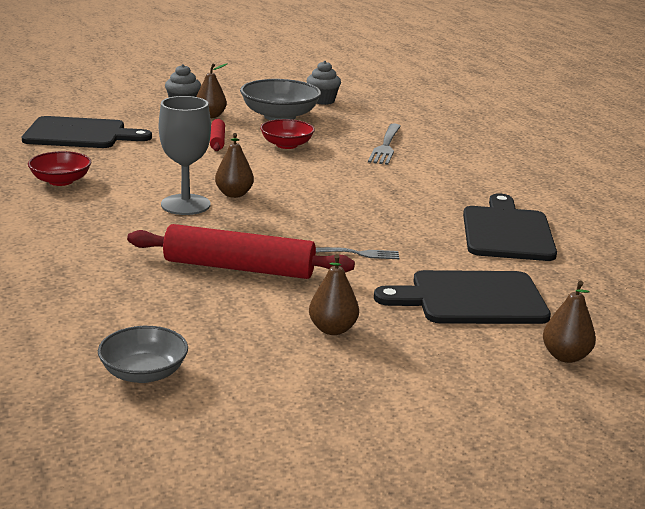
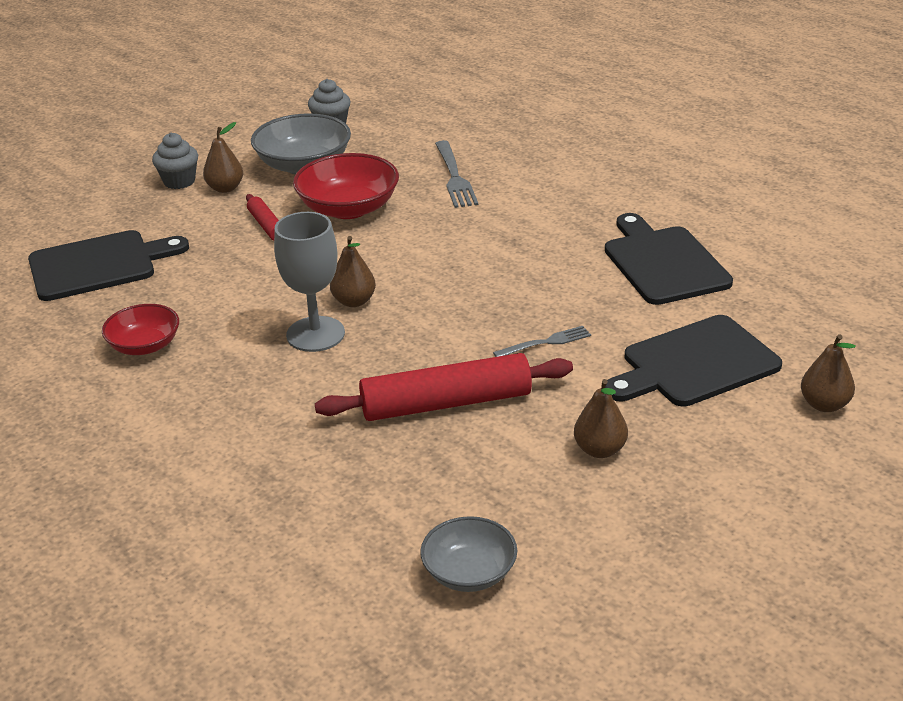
camera: 20 degrees left, 10 degrees up
red bowl [260,119,315,149] -> red bowl [293,153,399,219], size x1.60

